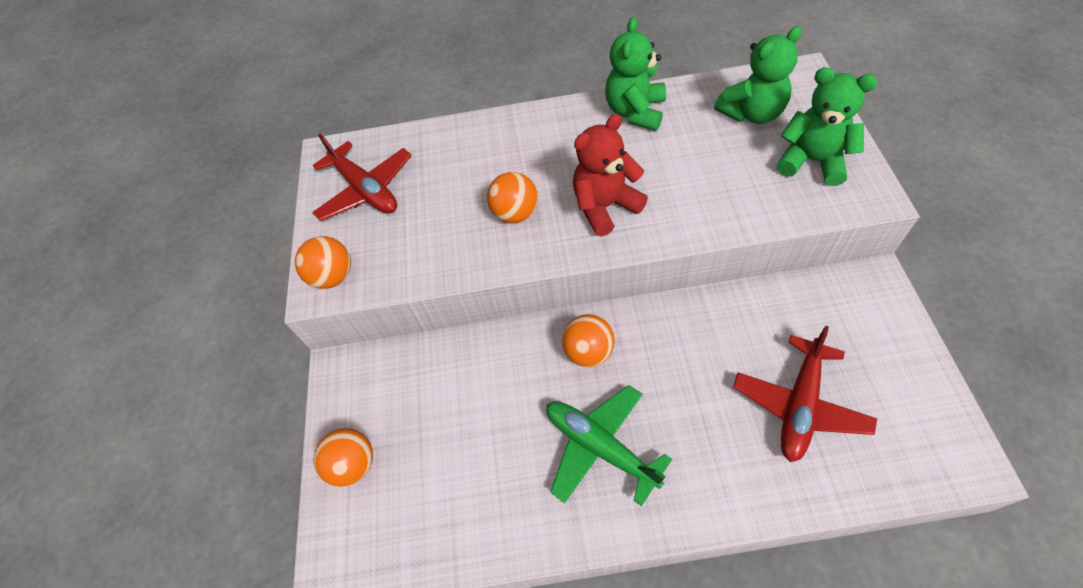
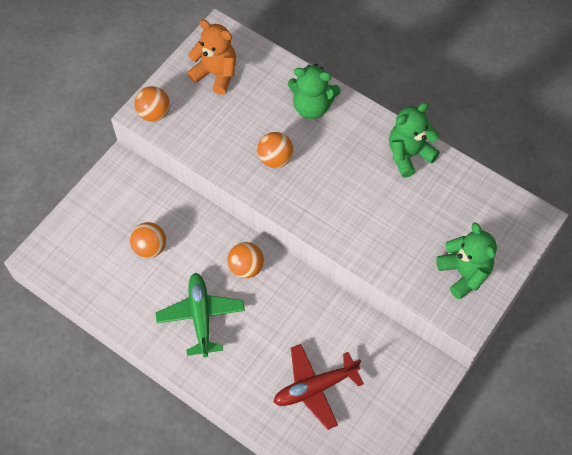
camera: 35 degrees right, 5 degrees up
red plane [312,134,412,221] -> orange teddy bear [187,20,236,95]
orange ball [313,428,373,487] -> orange ball moved to [130,222,166,258]
red teddy bear [573,114,648,236] -> none
green teddy bear [714,26,802,124] -> green teddy bear moved to [288,64,341,119]

